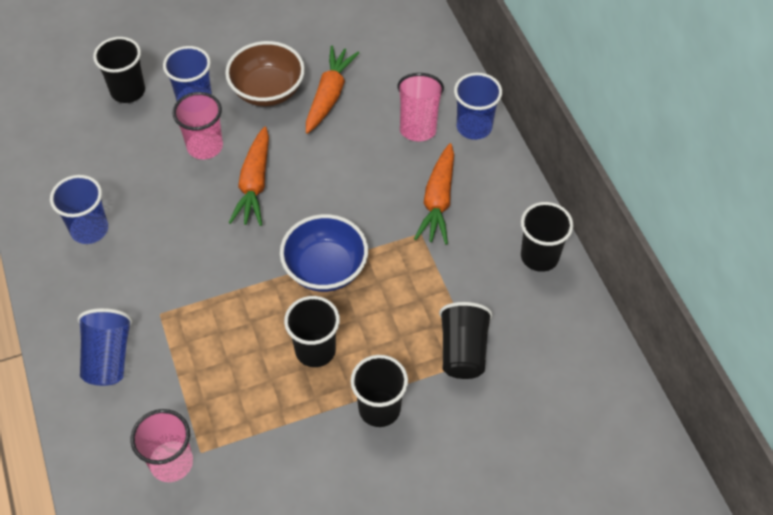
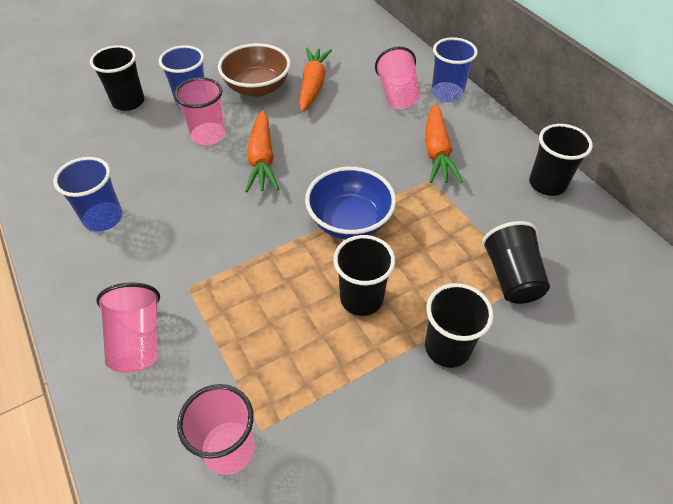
camera: 10 degrees left, 5 degrees down
blue cup [78,308,133,386] -> pink cup [96,282,160,373]

